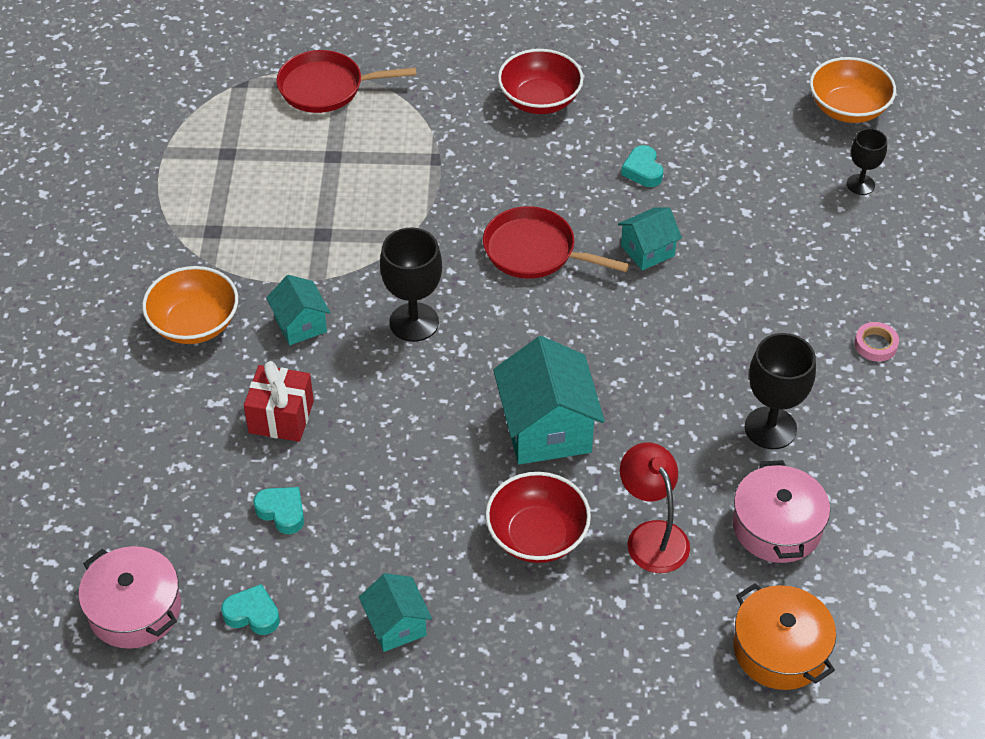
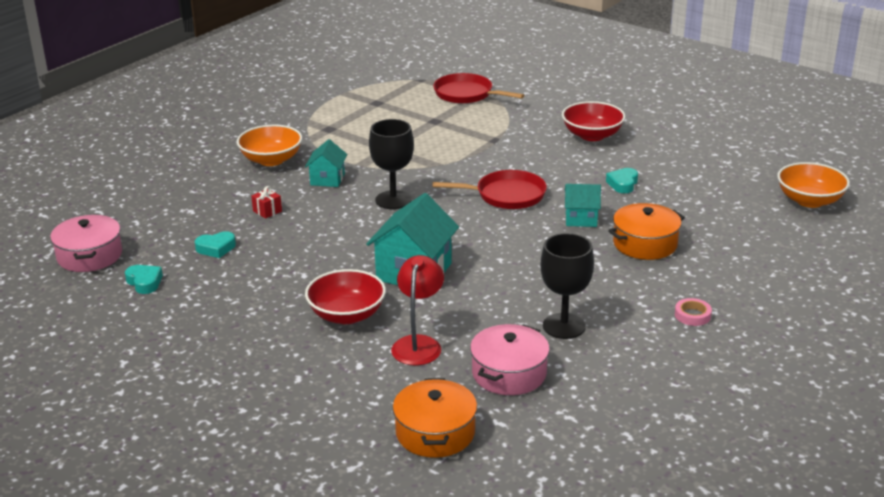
camera: 35 degrees right, 20 degrees down
red gift [244,361,314,442] -> red gift [251,186,282,219], size x0.56
turquoise heart [253,487,304,534] -> turquoise heart turned 90 degrees clockwise [195,231,236,258]
turquoise house [359,573,432,652] -> none
red pan [483,206,630,279] -> red pan turned 120 degrees clockwise [433,170,547,209]
black goblet [847,128,887,195] -> none
none -> orange pot [608,203,685,260]

